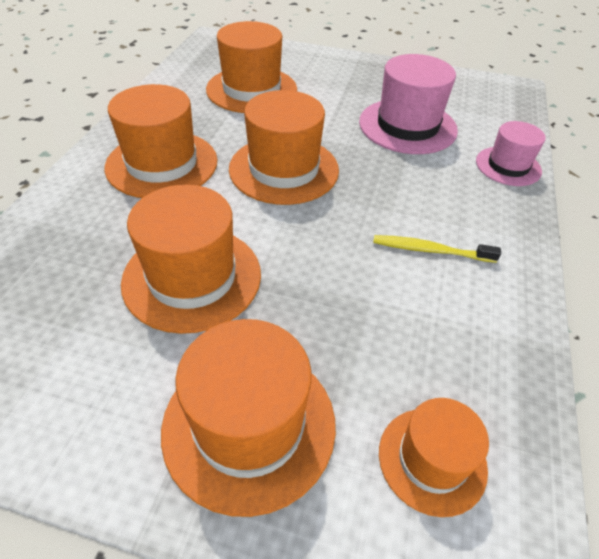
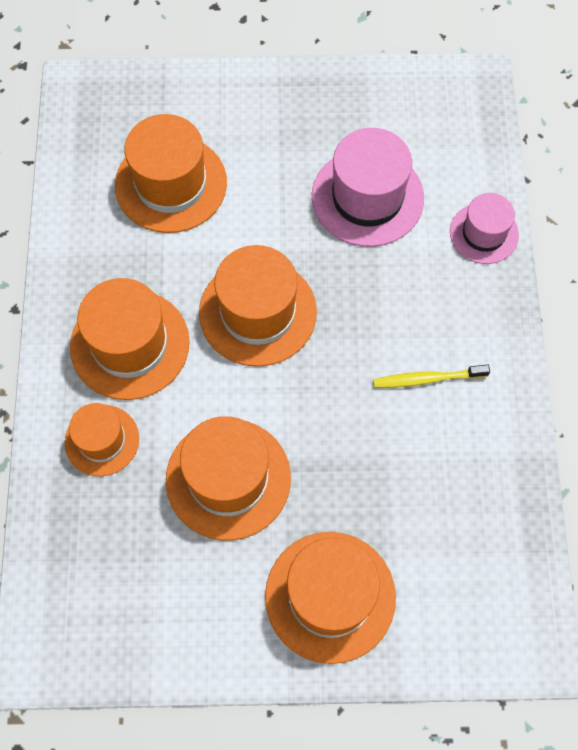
camera: 15 degrees left, 20 degrees up
orange hat [379,398,489,517] -> orange hat moved to [65,403,139,476]

